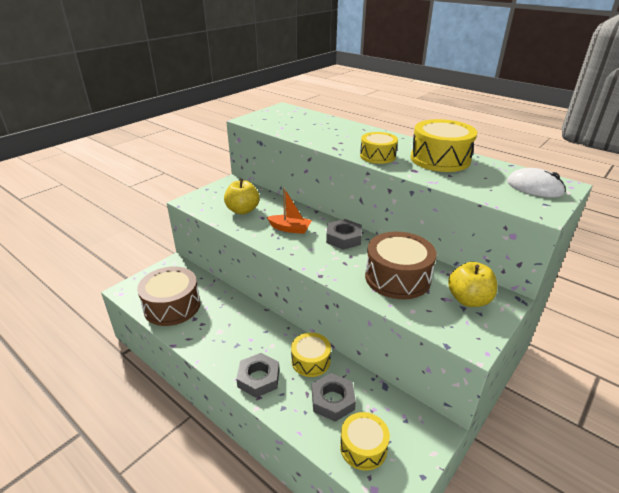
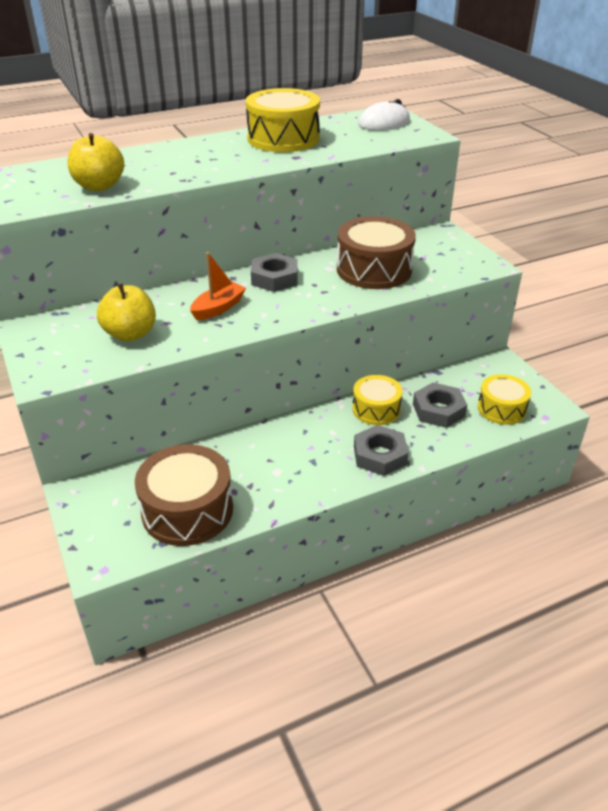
camera: 65 degrees left, 5 degrees up
yellow drum [360,132,398,164] -> none
yellow apple [448,262,497,307] -> yellow apple moved to [67,133,124,191]

